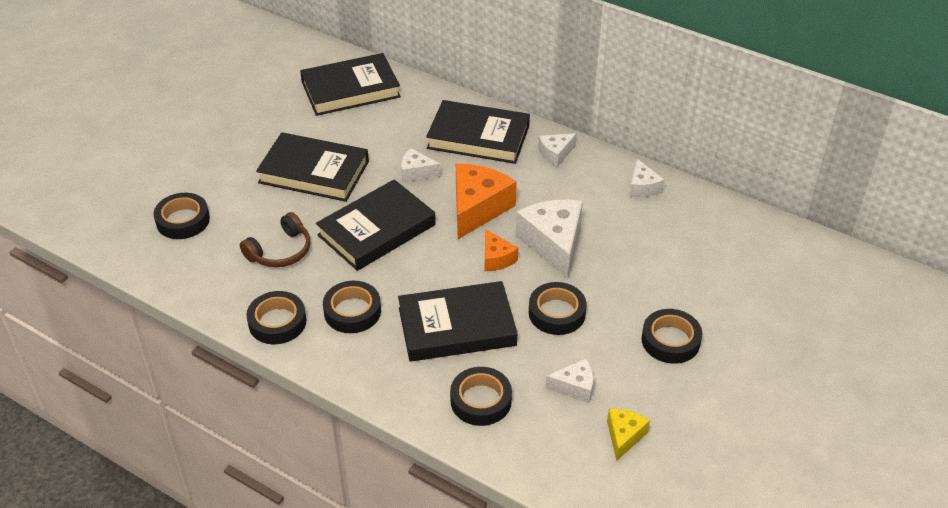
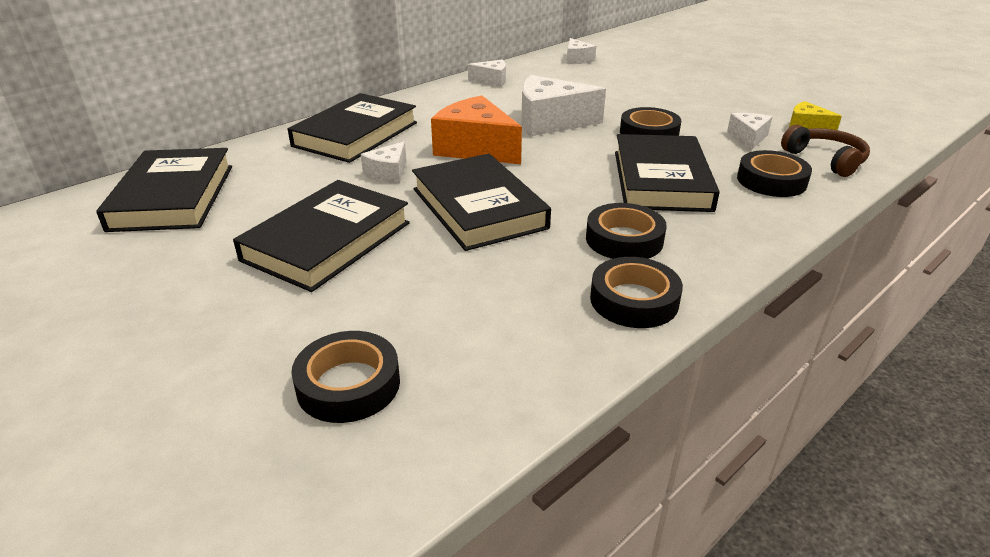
camera: 75 degrees left, 10 degrees down
brown headphones [240,212,310,267] -> brown headphones moved to [781,125,870,177]
orange cheese [485,230,518,271] -> none
white cheese [538,133,577,167] -> white cheese moved to [567,38,596,64]
black tape [641,309,702,364] -> none

